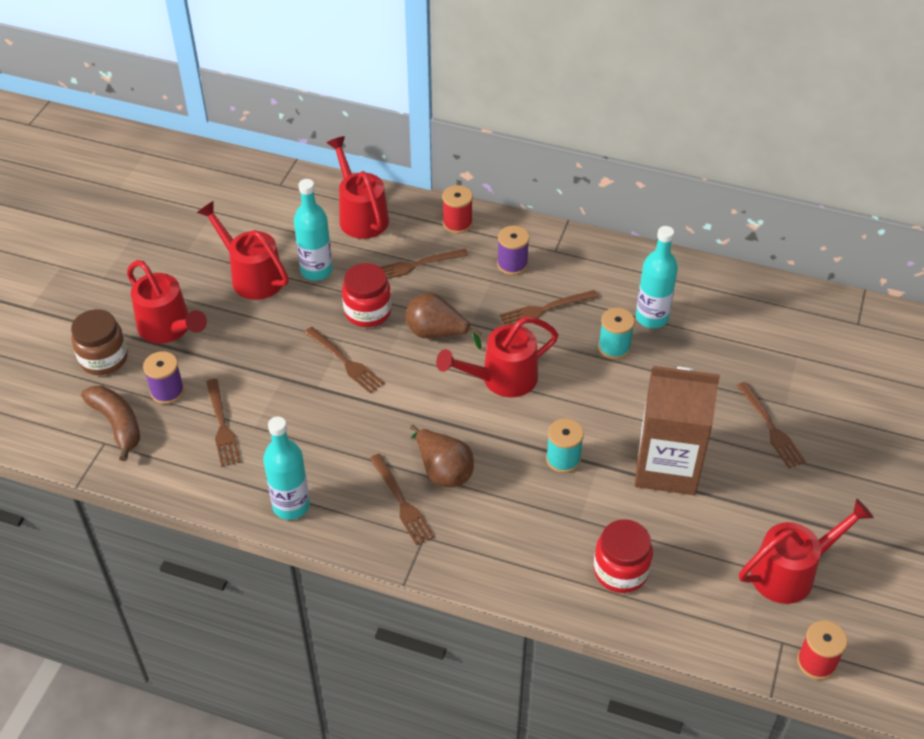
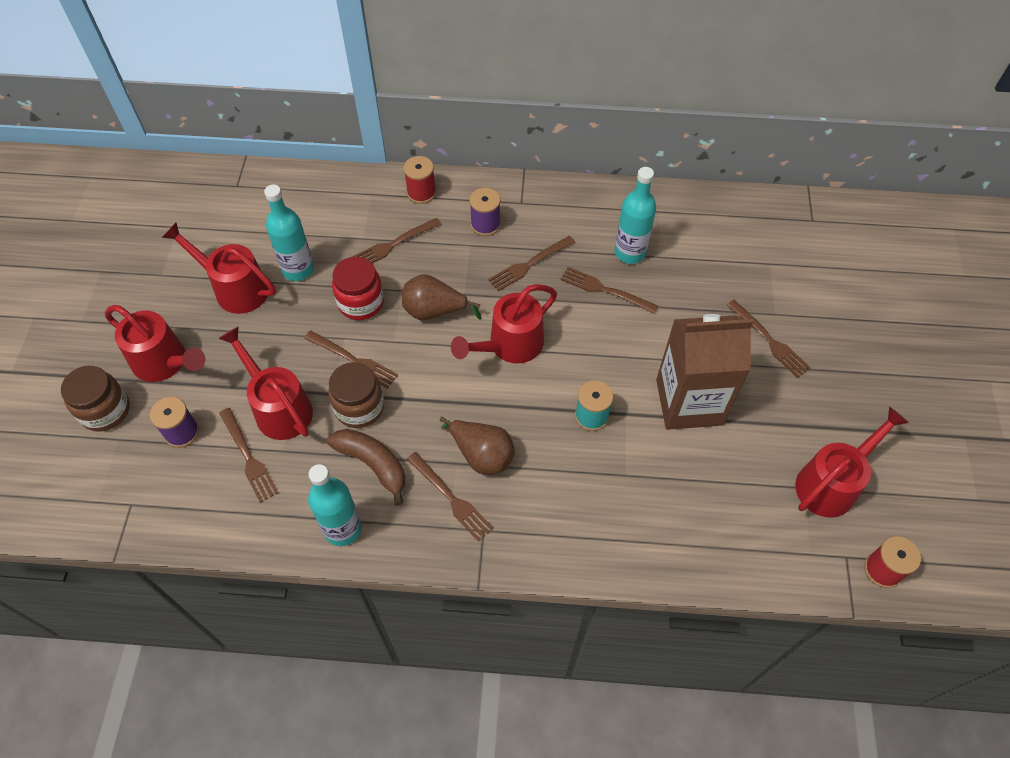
camera: 15 degrees left, 10 degrees up
brown banana [81,386,140,461] -> brown banana moved to [327,429,405,506]
red watering can [327,136,389,239] -> red watering can moved to [219,326,313,440]
red jar [594,519,653,593] -> none
turquoise spool [598,308,635,359] -> brown fork [560,267,658,313]
none -> brown jar [328,362,384,428]

